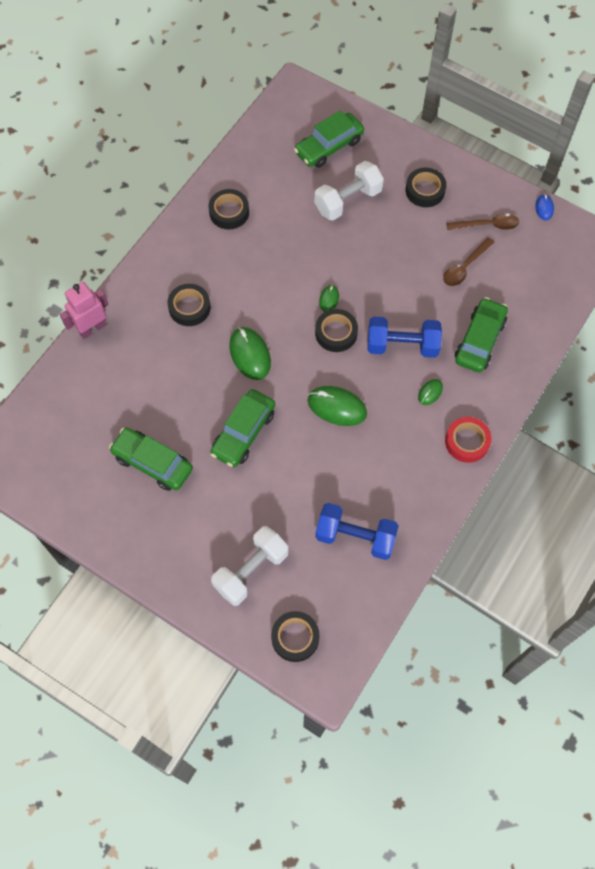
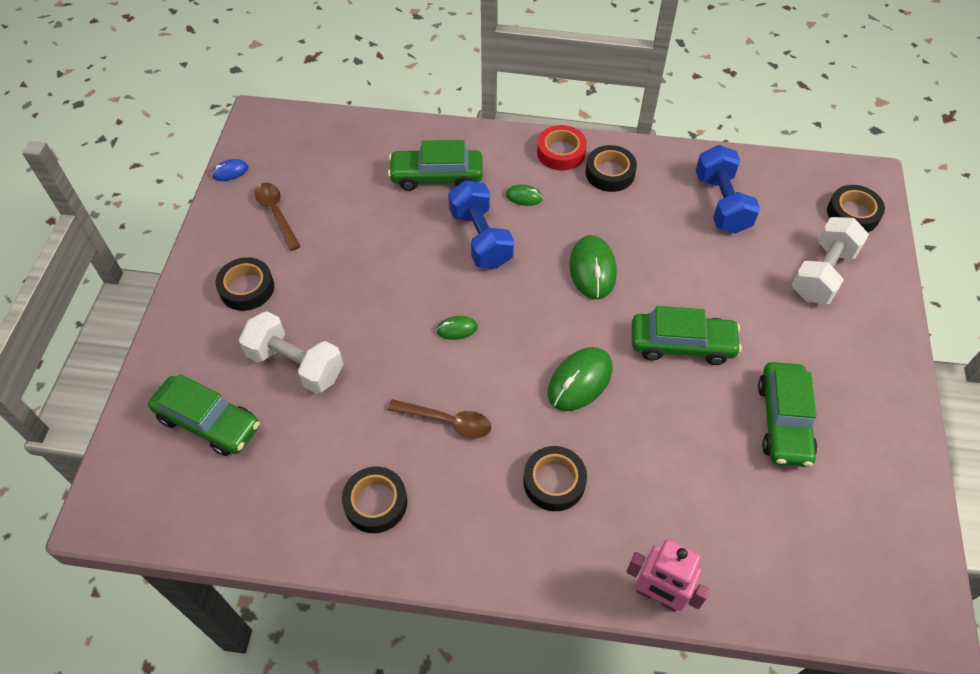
camera: 115 degrees left, 10 degrees down
white dumbbell [211,526,288,606] -> white dumbbell turned 75 degrees counterclockwise [792,217,869,304]
black tape [315,309,358,352] -> black tape moved to [586,145,637,192]
brown spoon [443,237,494,286] -> brown spoon moved to [388,399,491,438]

